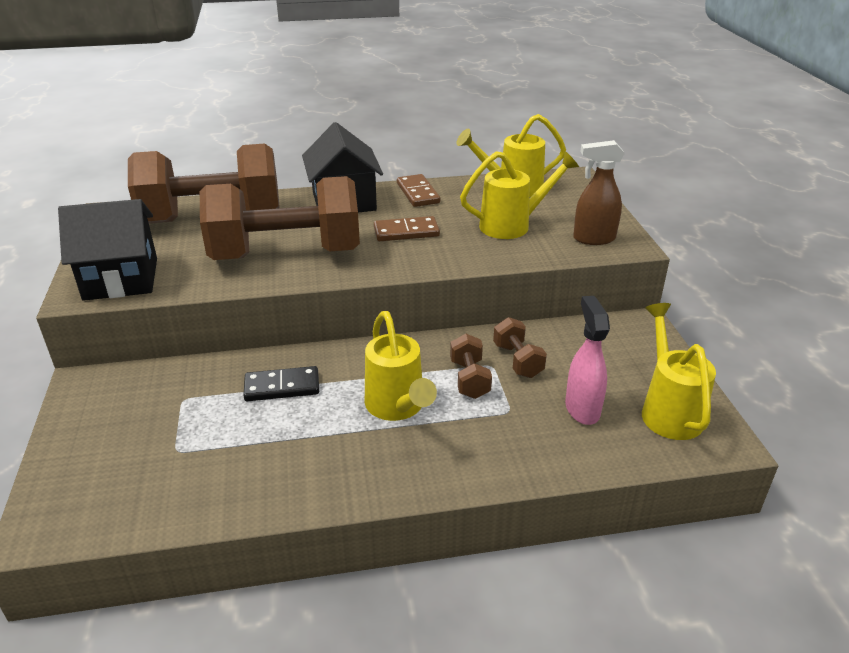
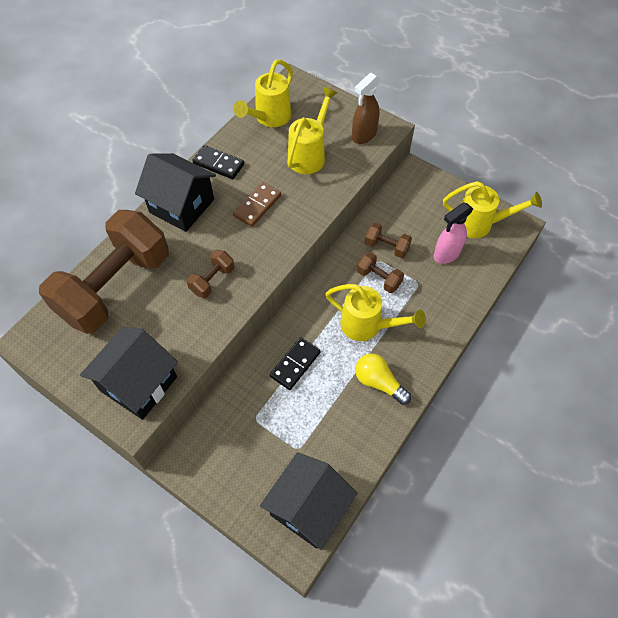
camera: 45 degrees left, 25 degrees up
brown dumbbell [200,176,360,260] -> brown dumbbell [187,250,234,298], size x0.41
brown domino [397,174,440,207] -> black domino [192,145,244,179]
pink spray bottle [565,296,610,425] -> pink spray bottle turned 75 degrees counterclockwise [434,203,473,264]
yellow watering can [642,303,716,440] -> yellow watering can turned 150 degrees clockwise [443,181,542,238]
none -> black house [260,452,358,550]
none -> yellow light bulb [355,354,411,405]

